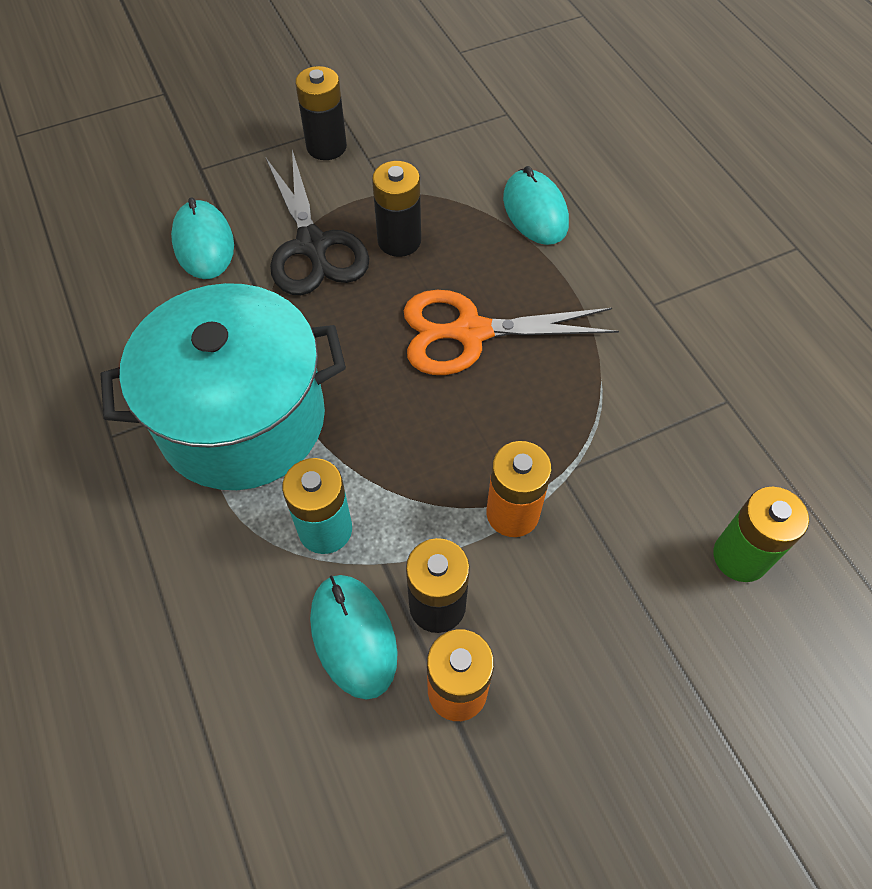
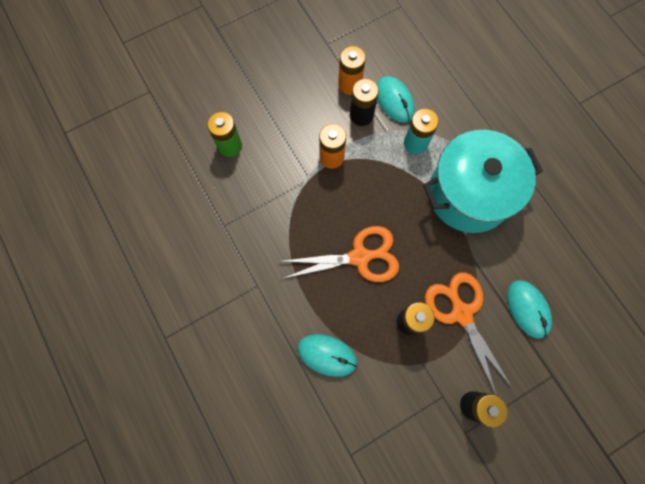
camera: 175 degrees right, 15 degrees up
black scissors [266,150,369,295] -> orange scissors [425,272,513,395]
turquoise mouse [503,166,569,245] -> turquoise mouse turned 45 degrees counterclockwise [297,334,357,377]

